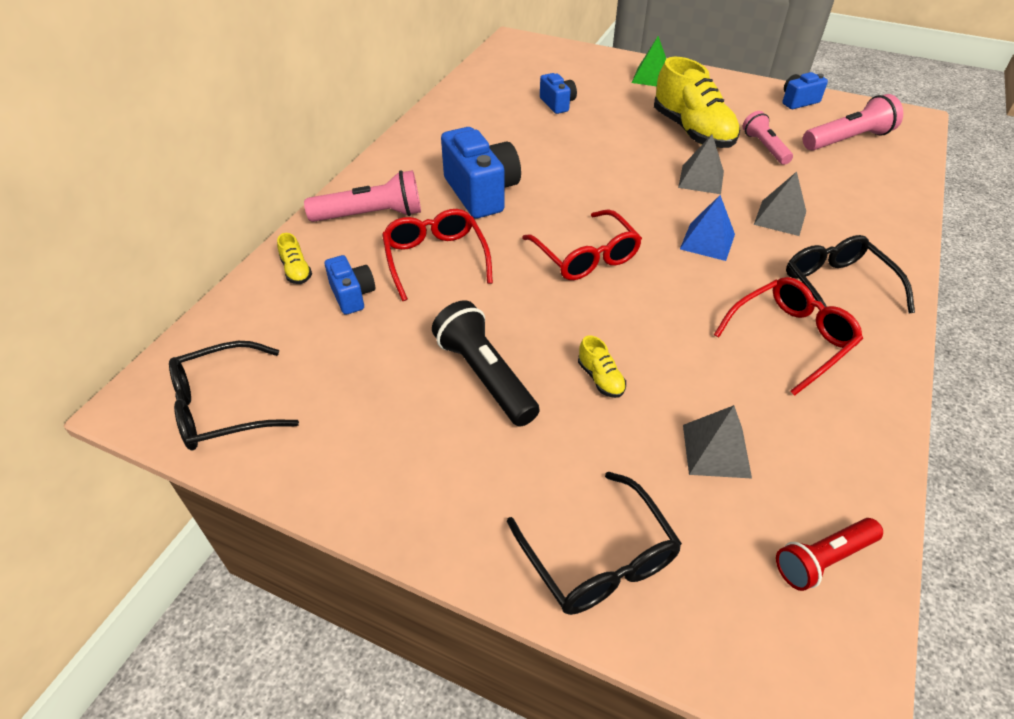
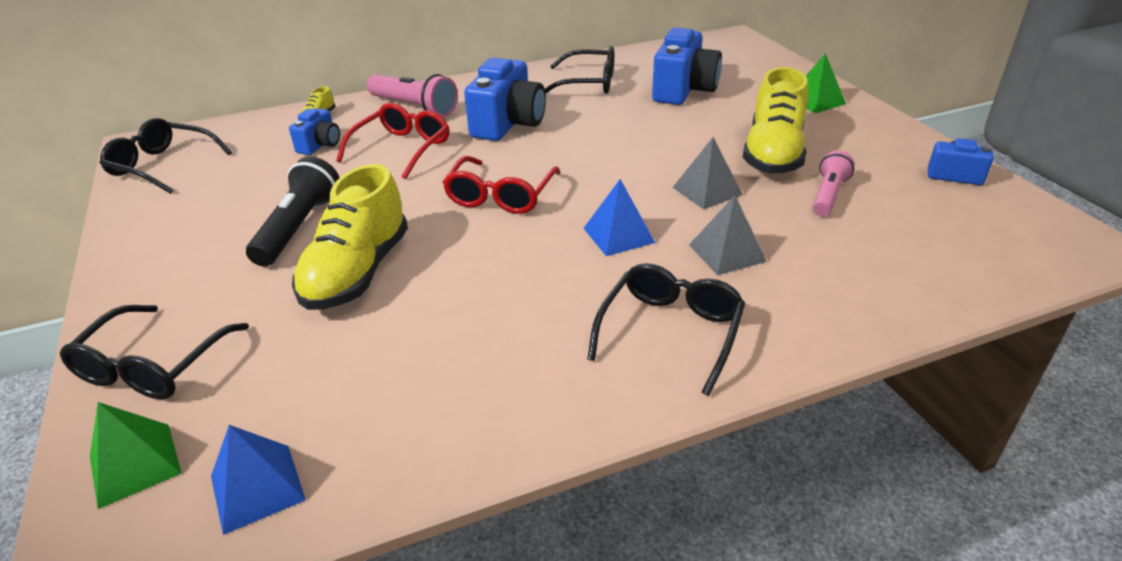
camera: 45 degrees right, 10 degrees down
blue camera [540,73,577,114] -> blue camera [652,28,722,105], size x1.84
yellow shoe [578,335,626,398] -> yellow shoe [292,164,408,310], size x2.41
grey pyramid [683,405,752,479] -> none
red glasses [714,277,863,396] -> none
red flashlight [776,518,883,591] -> blue pyramid [211,425,306,535]
pink flashlight [803,94,903,151] -> none
none -> green pyramid [90,402,182,509]
none -> black glasses [545,46,614,94]

